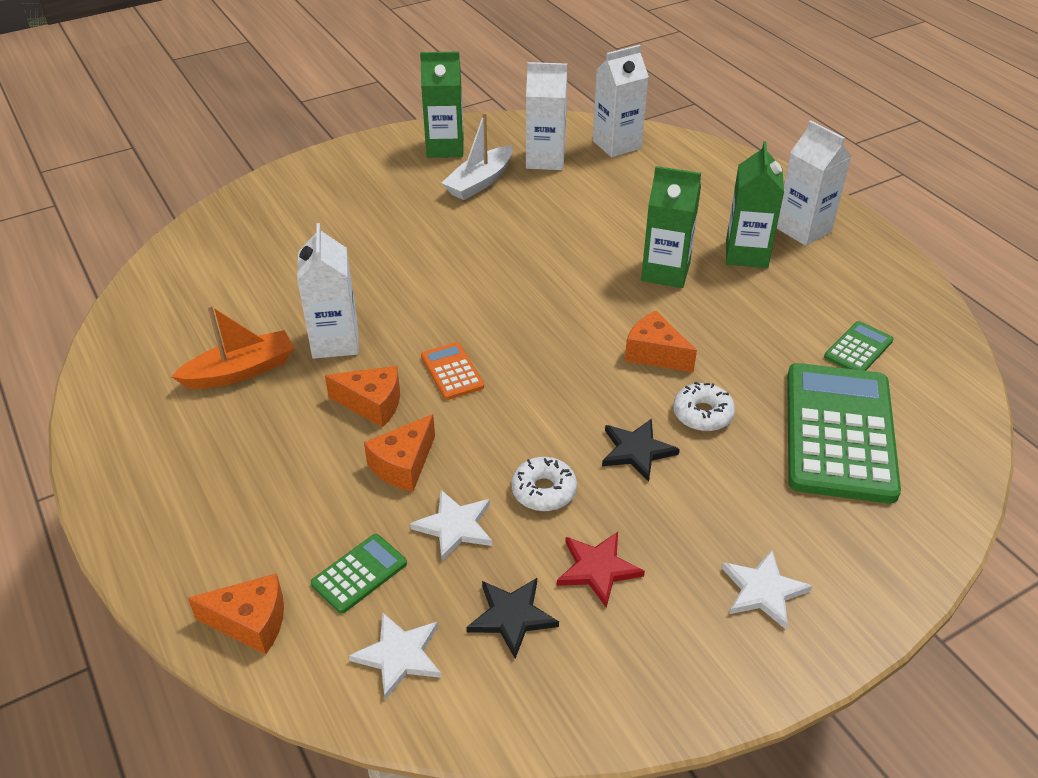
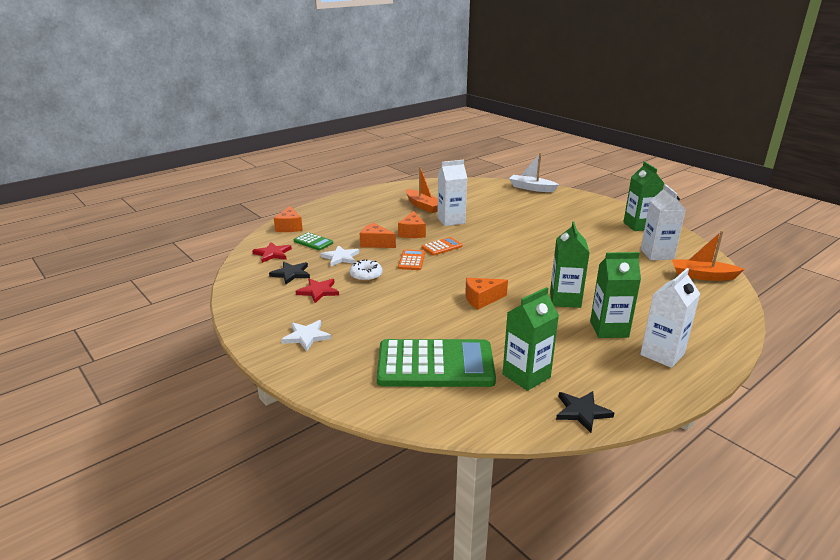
camera: 80 degrees right, 15 degrees down
white star [349,612,441,700] -> red star [252,242,292,263]
white boat [442,112,513,200] -> white boat moved to [509,153,559,192]
white carton [593,45,649,157] -> orange boat [672,231,744,281]
black star [602,418,680,482] -> black star moved to [556,391,614,433]
orange cheese [625,311,697,372] -> orange cheese turned 135 degrees counterclockwise [465,278,508,310]
white donut [673,382,735,431] -> none
green calculator [824,321,893,371] -> green carton [503,287,559,391]
none -> orange calculator [398,249,425,270]

